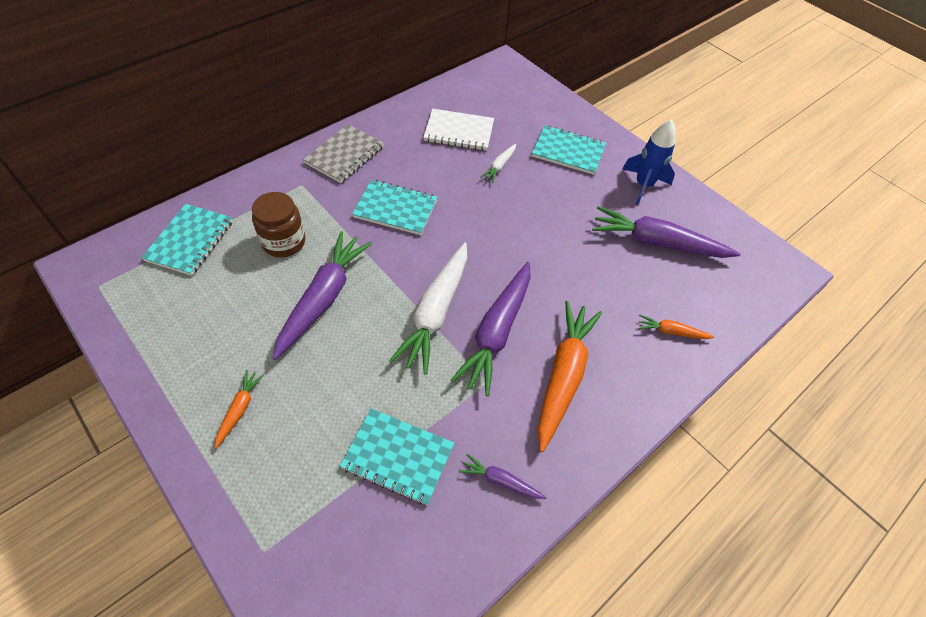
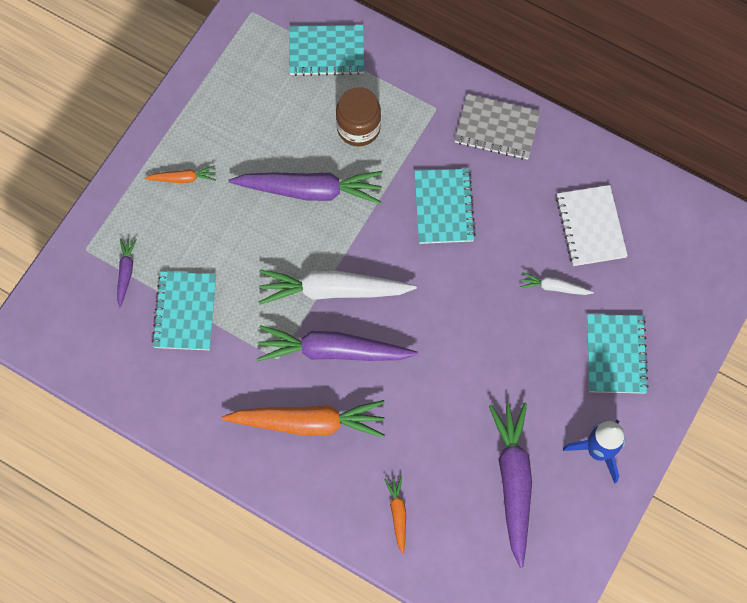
camera: 75 degrees right, 15 degrees up
purple carrot [459,454,547,499] -> purple carrot moved to [117,238,137,308]

